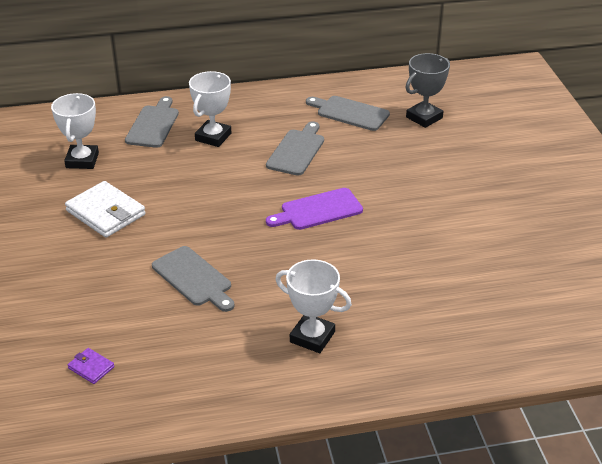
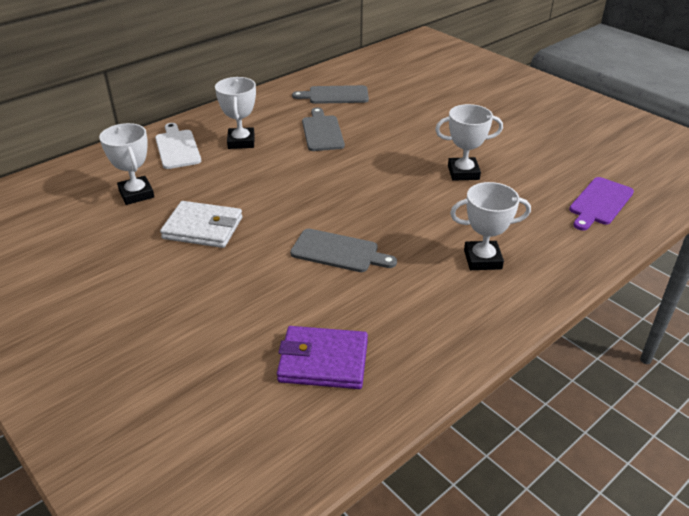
camera: 30 degrees left, 0 degrees up
purple wallet [68,348,115,384] -> purple wallet [277,326,368,389], size x2.08
grey cutting board [125,96,179,148] -> white cutting board [155,123,201,169]
purple cutting board [266,188,363,230] -> purple cutting board moved to [569,177,634,231]
grey trophy [406,53,450,128] -> none
none -> white trophy [435,104,503,181]

